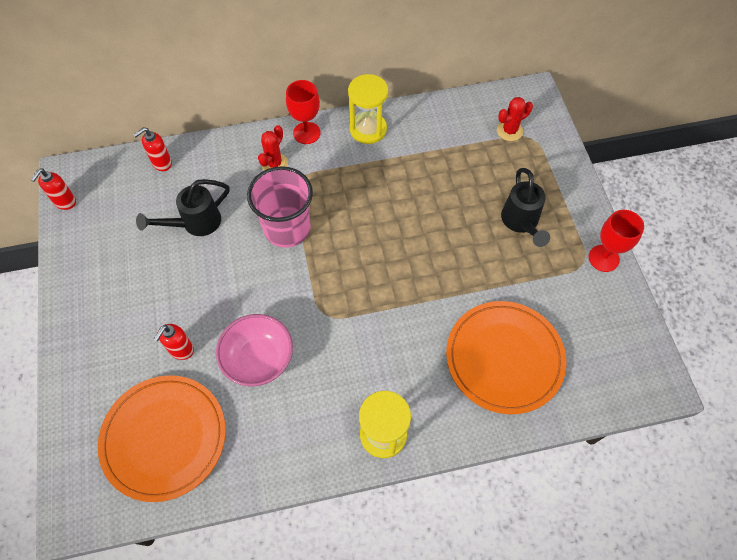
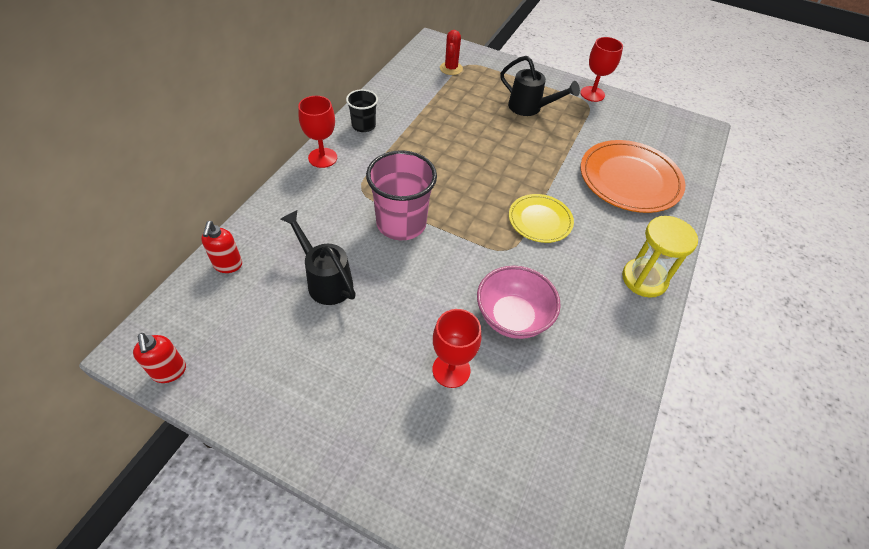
camera: 55 degrees left, 10 degrees down
orange plate [98,375,226,502] -> none
black watering can [136,179,229,236] -> black watering can turned 135 degrees clockwise [281,210,356,305]
red soap dispenser [154,324,194,360] -> red goblet [432,309,481,388]
red cactus [258,125,288,171] -> none
yellow hourglass [348,74,388,144] -> black cup [346,89,378,132]
none -> yellow plate [509,194,574,243]

